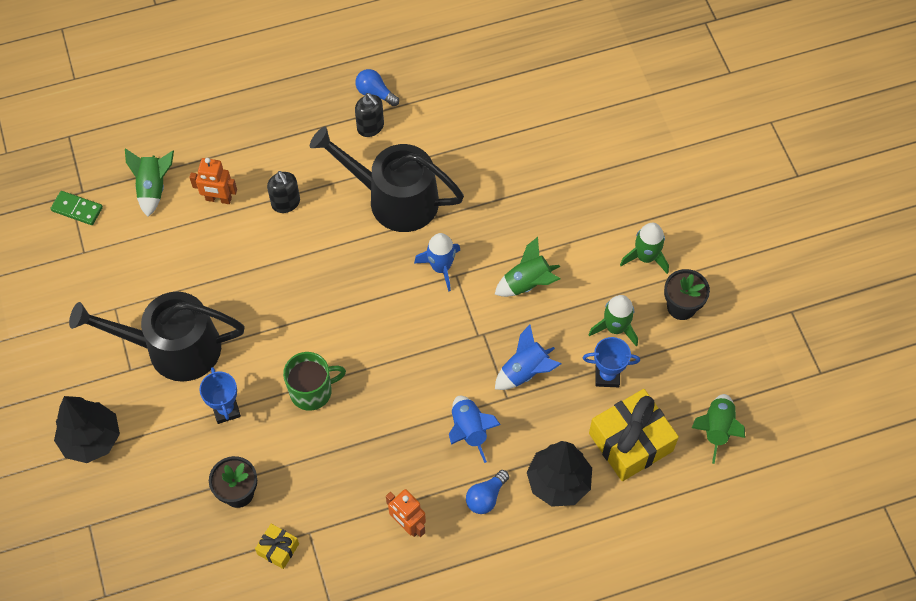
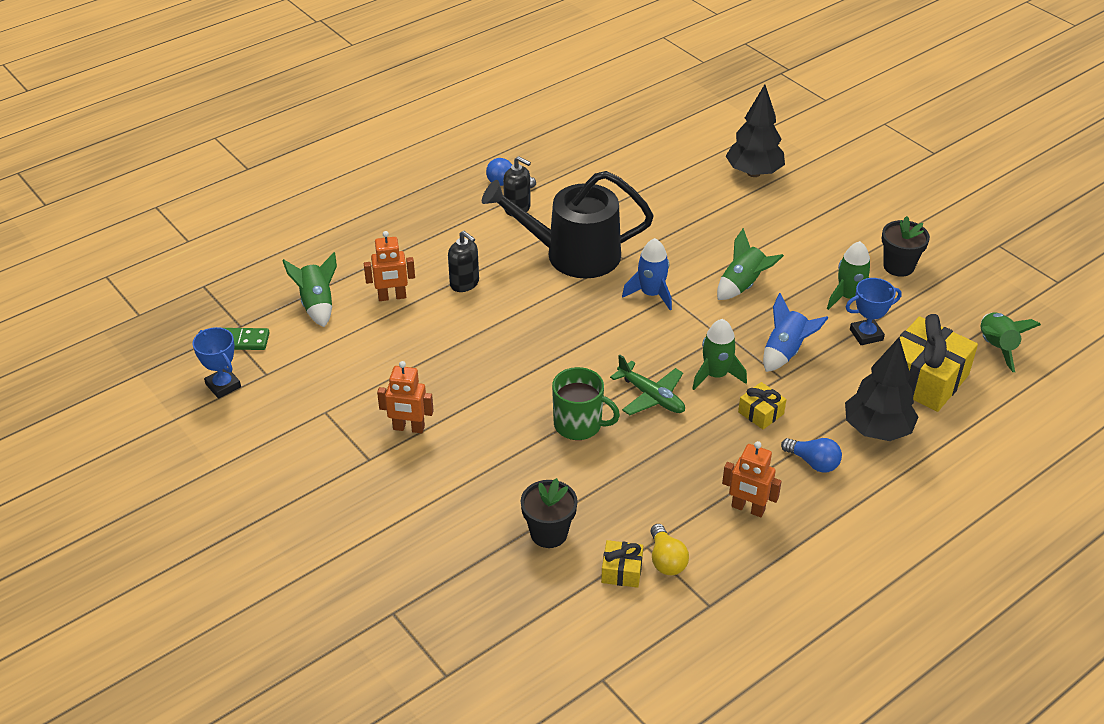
camera: 20 degrees left, 20 degrees down
black tree [54,396,120,463] -> black tree moved to [726,84,785,177]
black watering can [69,292,245,382] -> orange robot [377,361,434,433]
blue trophy [200,367,241,424] -> blue trophy moved to [193,327,241,399]
green mug [283,352,346,411] -> green mug turned 60 degrees clockwise [552,367,620,440]
blue rocket [449,396,501,463] -> yellow gift [738,382,786,430]
blue light bulb [466,470,509,514] -> blue light bulb turned 75 degrees counterclockwise [781,438,842,473]
green rocket [620,223,669,274] -> green rocket moved to [692,319,747,390]
none -> green plane [610,355,685,415]
none -> yellow light bulb [650,524,689,575]

